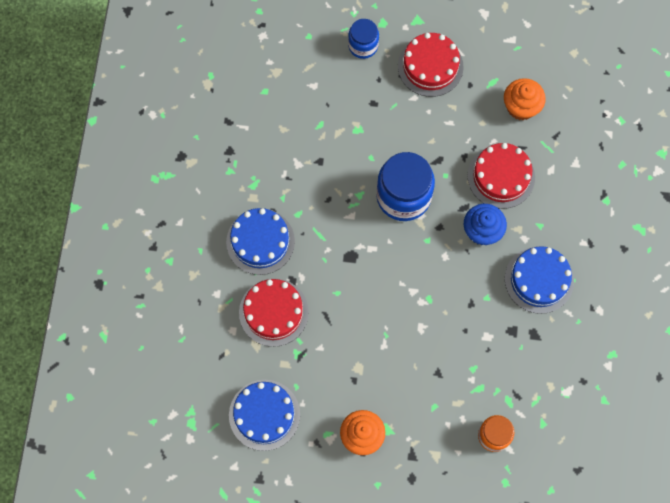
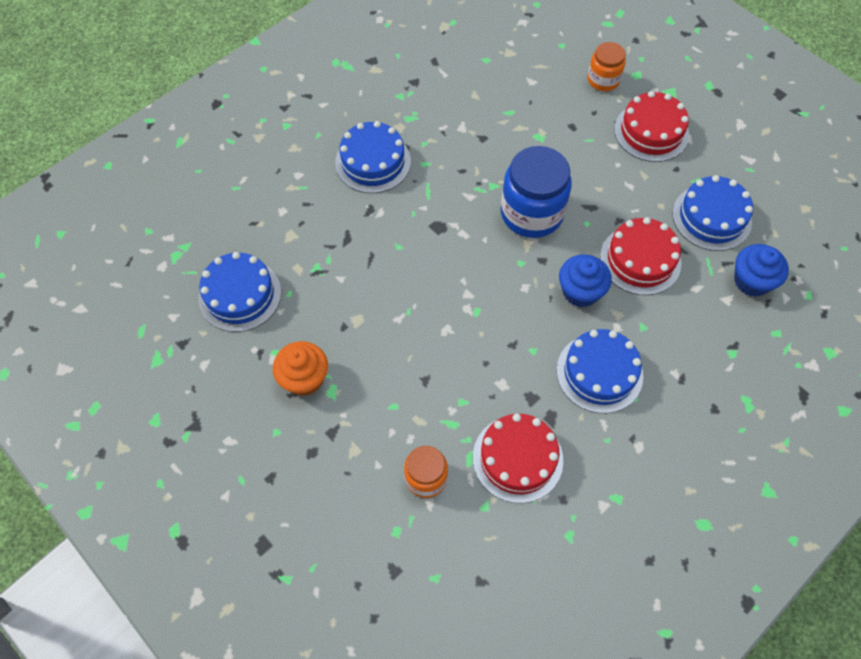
camera: 40 degrees right, 10 degrees down
red cake [239,279,309,347] -> red cake moved to [473,413,563,503]
blue jar [348,19,379,59] -> orange jar [588,42,626,91]
orange cupcake [504,78,546,120] -> blue cake [672,175,753,251]
none -> blue cupcake [734,244,789,297]

